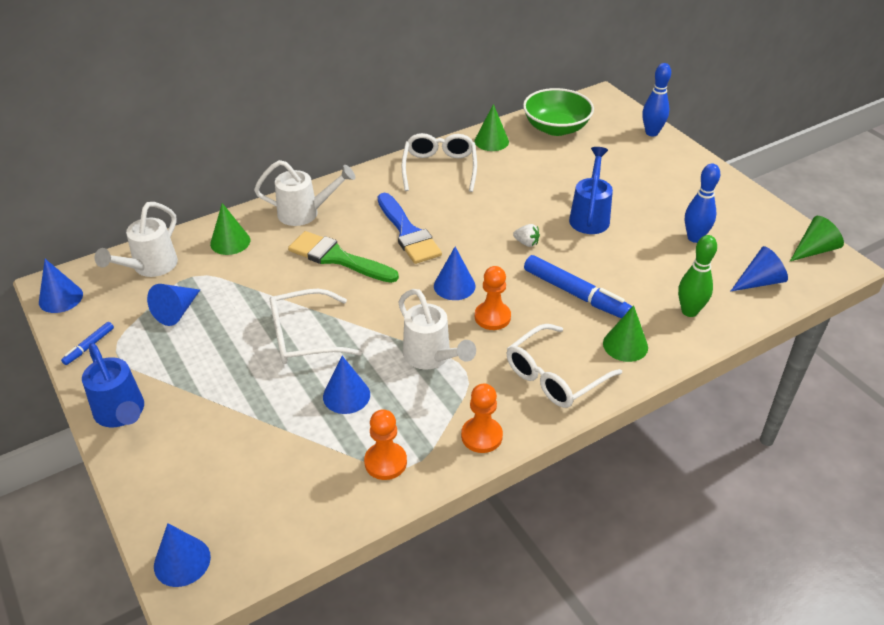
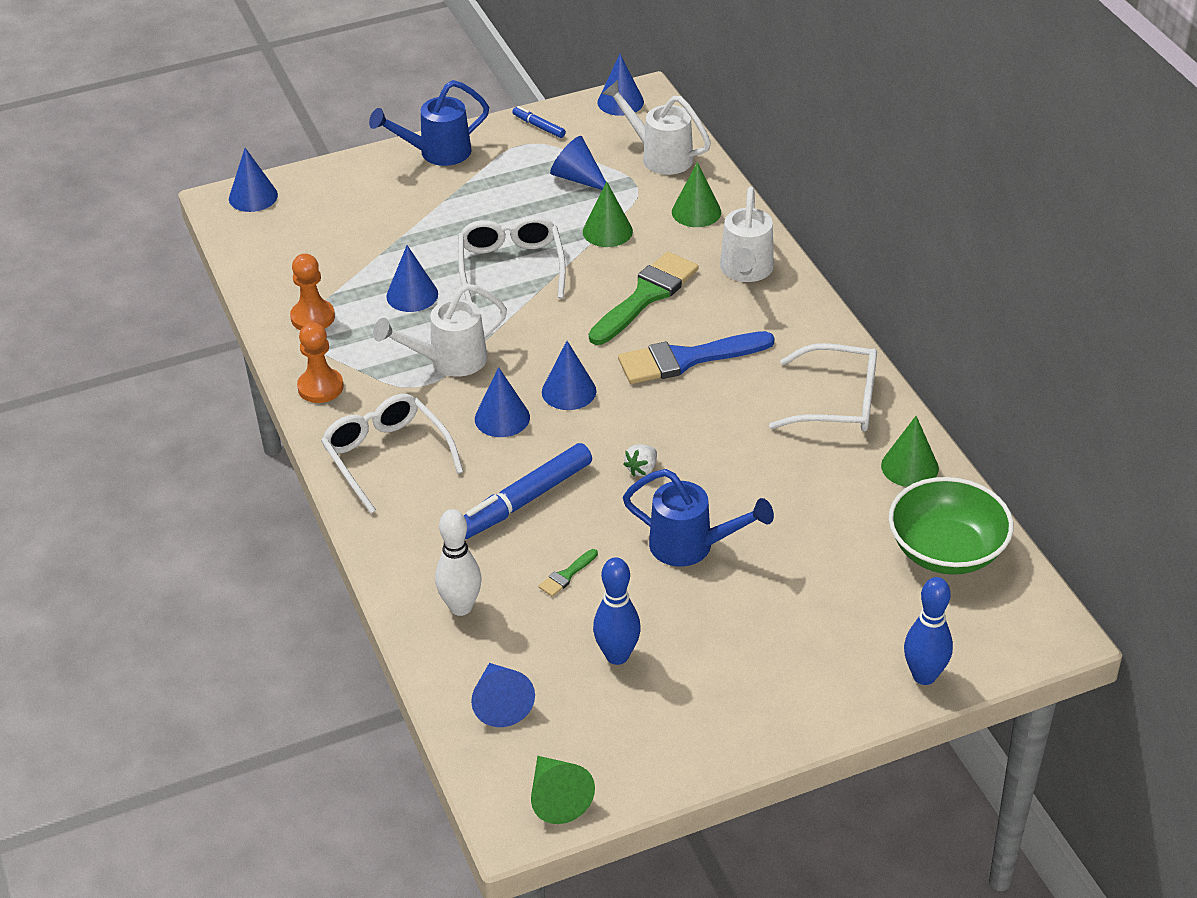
camera: 100 degrees right, 0 degrees up
orange pawn [475,266,511,330] -> blue cone [475,367,530,437]
green cone [603,305,648,362] -> green cone moved to [583,181,633,247]
green bowling pin [678,235,717,317] -> white bowling pin [435,509,482,616]
none -> green brush [539,549,598,597]

